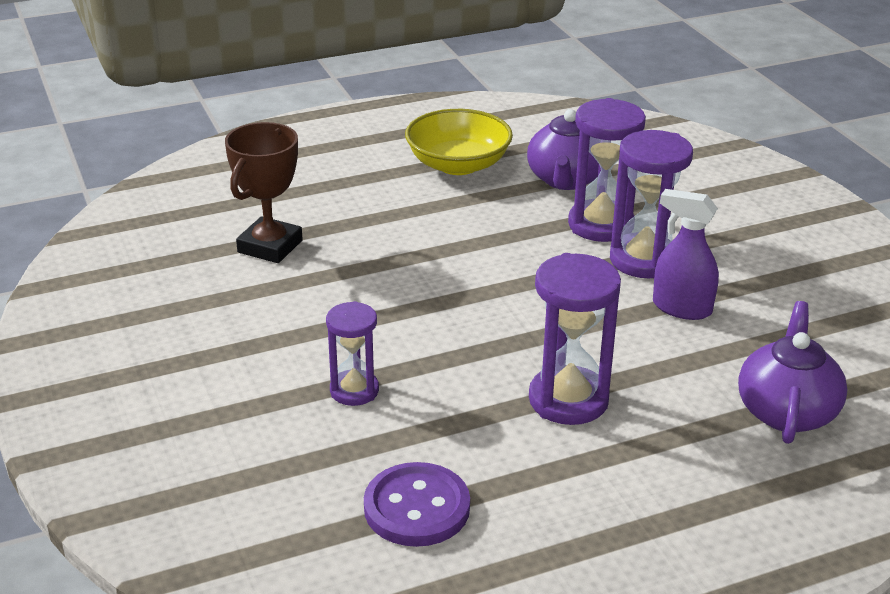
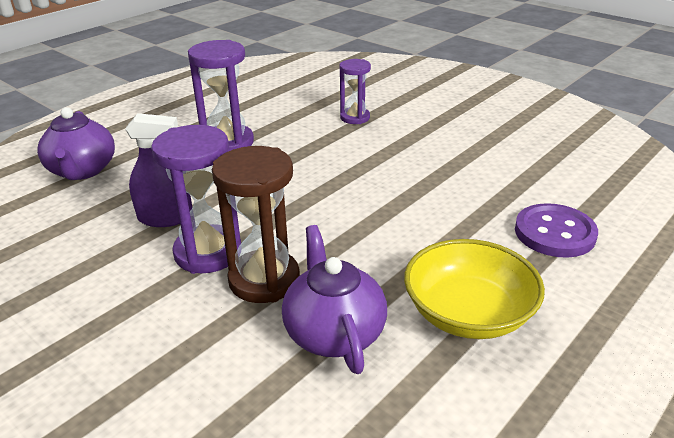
camera: 155 degrees right, 0 degrees up
brown trophy [225,122,303,263] -> none
purple button [364,462,470,547] -> purple button moved to [515,203,598,258]
purple hourglass [568,98,646,242] -> brown hourglass [212,146,300,303]

